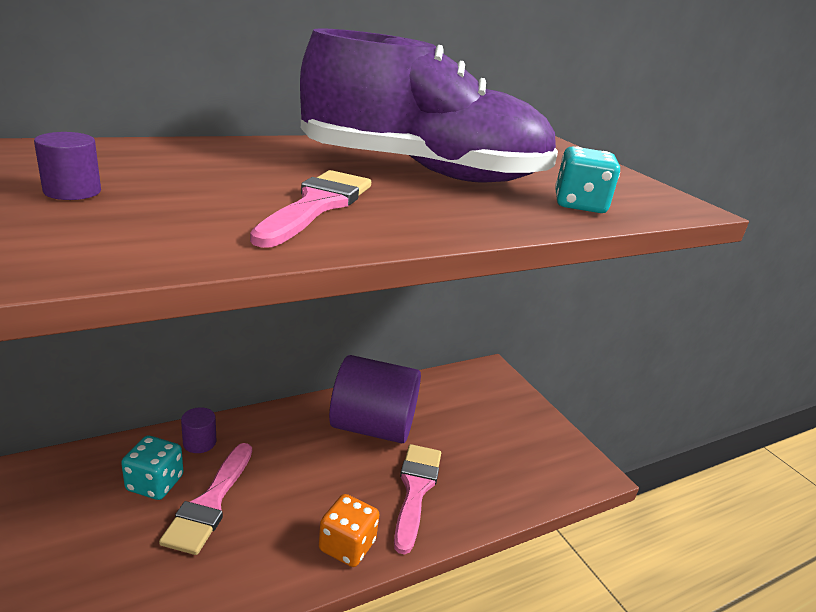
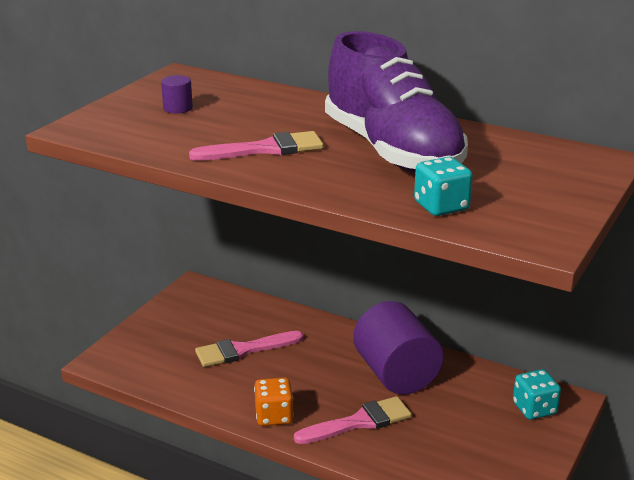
camera: 60 degrees right, 0 degrees up
turquoise dice [121,436,183,500] -> turquoise dice moved to [513,369,561,420]
purple cylinder [181,407,216,453] -> none

